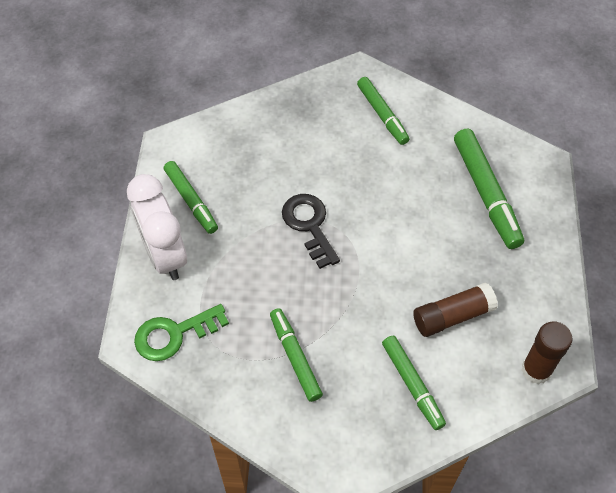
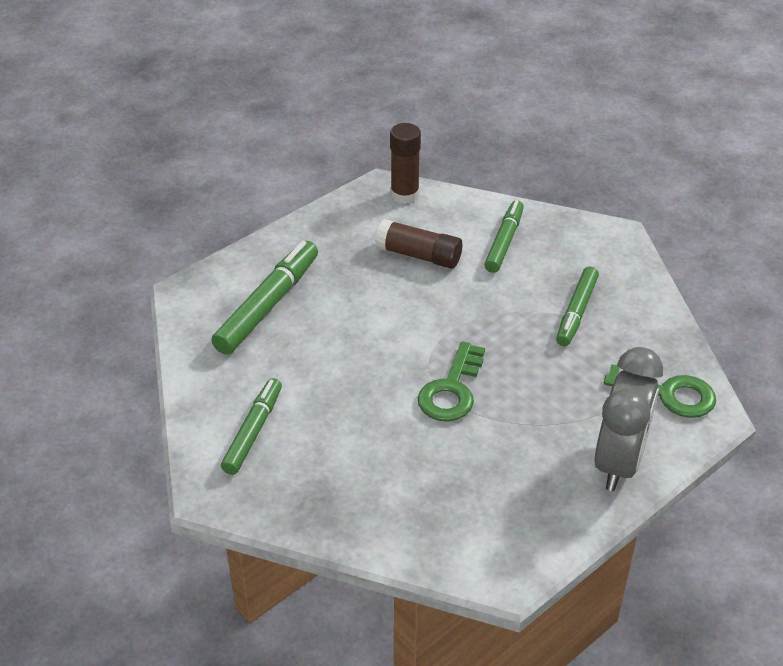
camera: 135 degrees left, 15 degrees down
white clock [127,174,187,280] -> grey clock [595,347,663,491]
green marker [164,161,218,234] -> none
black key [282,194,340,269] -> green key [418,341,485,422]

